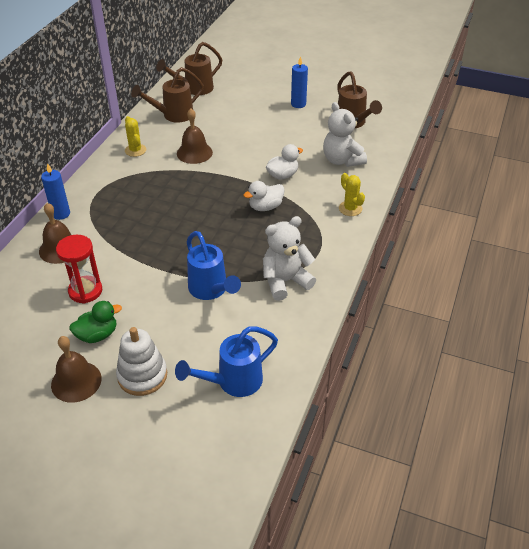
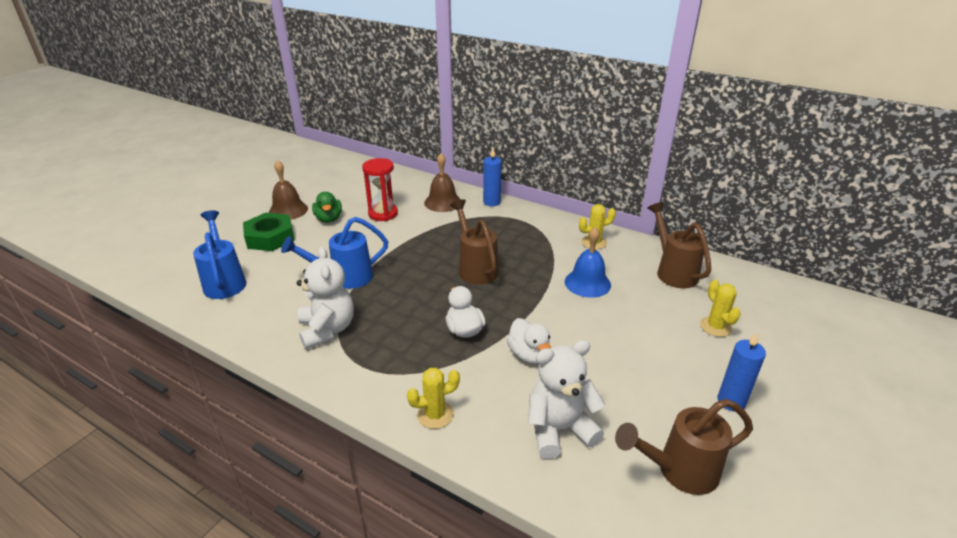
camera: 100 degrees right, 10 degrees down
white stacking toy [116,327,167,396] -> green nut [243,213,295,251]
brown watering can [156,42,223,95] -> brown watering can moved to [450,199,499,285]
brown bell [177,109,213,164] -> blue bell [565,227,611,298]
none -> yellow cactus [700,280,741,337]

